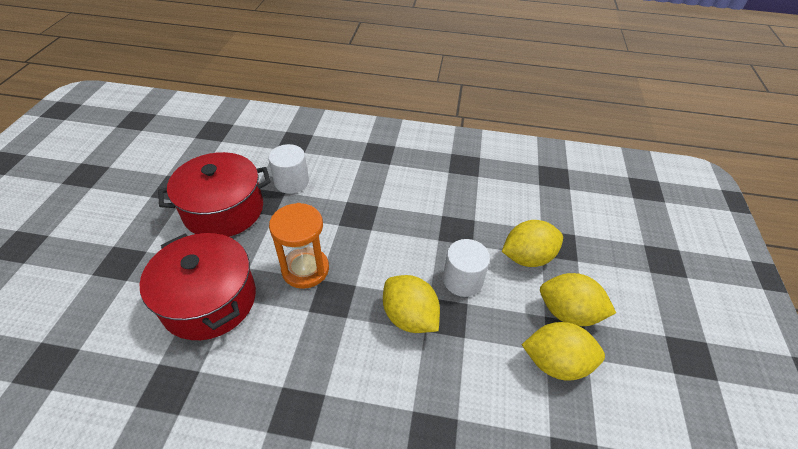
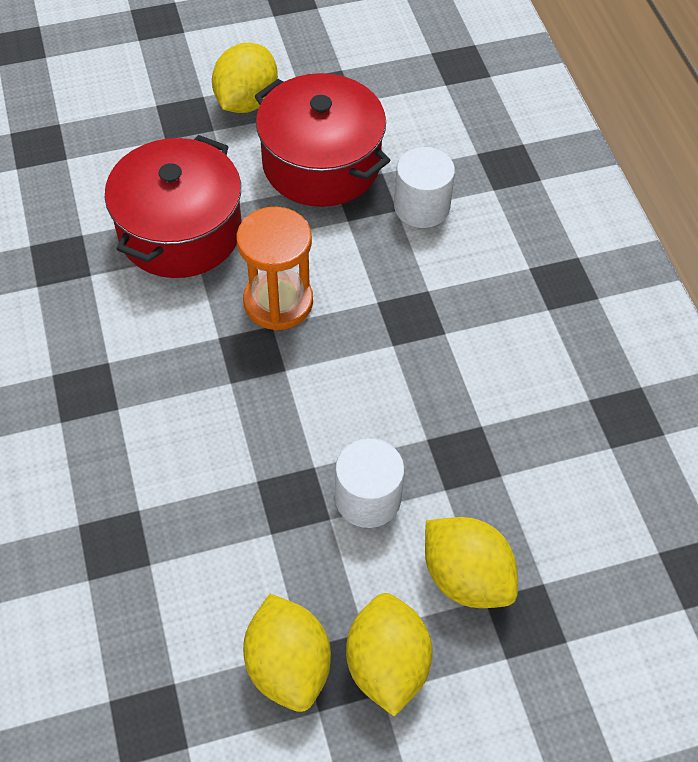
camera: 65 degrees right, 10 degrees up
yellow lemon [383,275,440,333] -> yellow lemon moved to [212,43,278,113]

